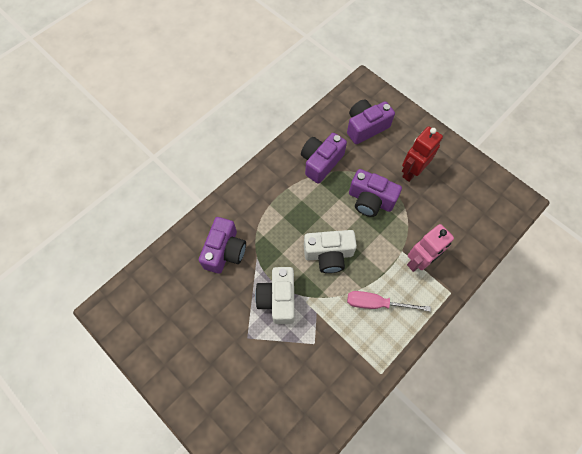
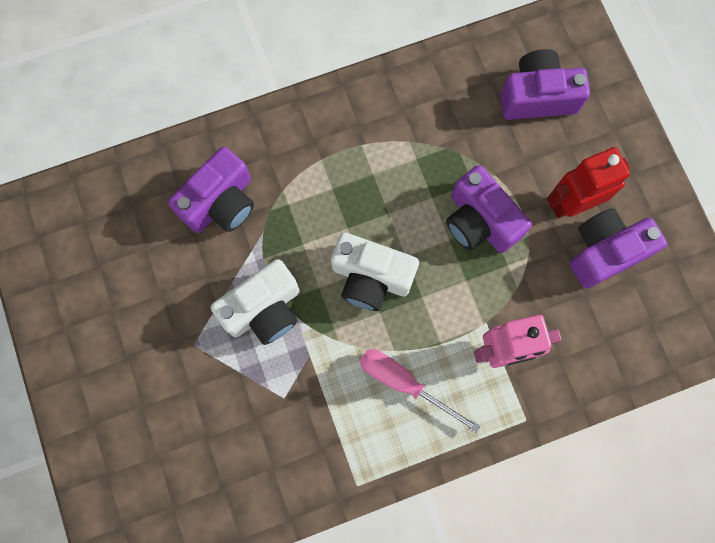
camera: 25 degrees right, 10 degrees up
white camera [255,267,295,324] -> white camera turned 150 degrees counterclockwise [211,259,300,345]
purple camera [301,133,347,184] -> purple camera moved to [570,208,667,288]

